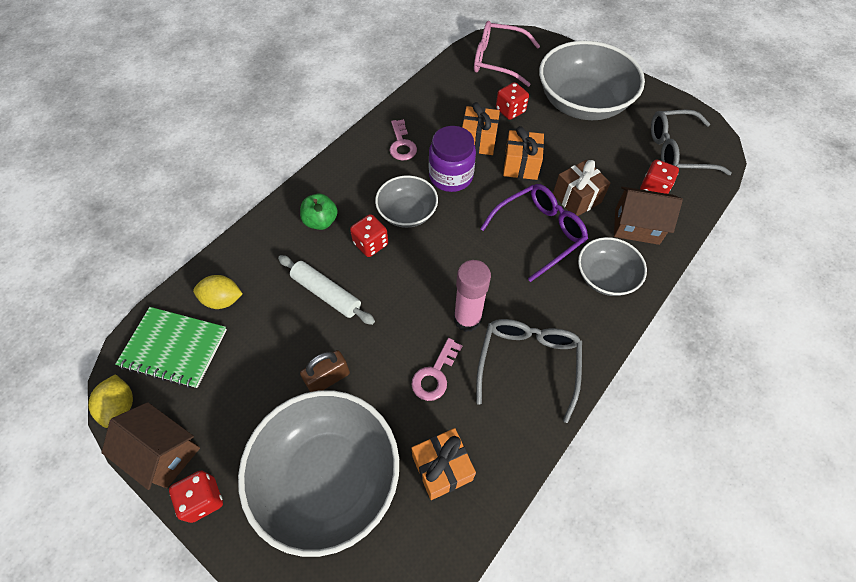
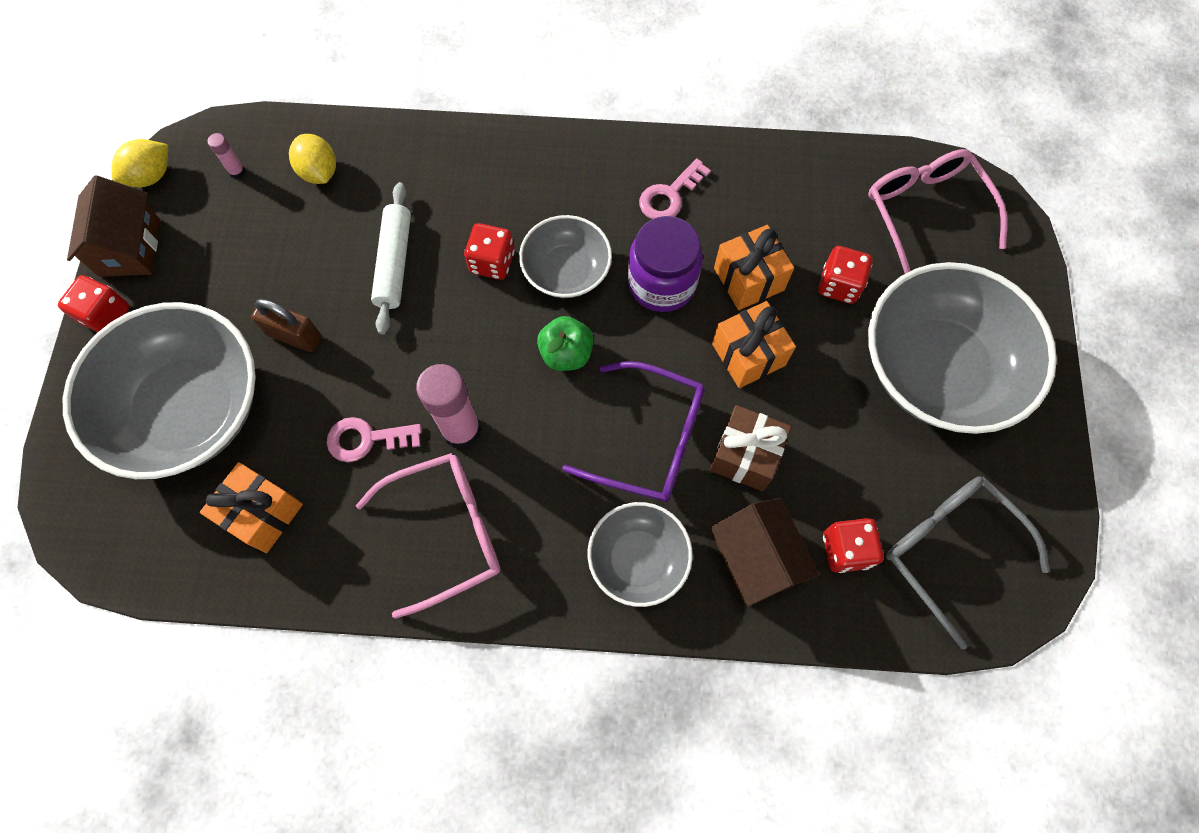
camera: 55 degrees right, 10 degrees up
green notebook [115,307,227,388] -> pink glue stick [208,133,246,179]
green apple [300,194,338,230] -> green apple moved to [537,316,593,371]
grey glasses [476,319,582,423] -> pink glasses [356,453,500,619]

